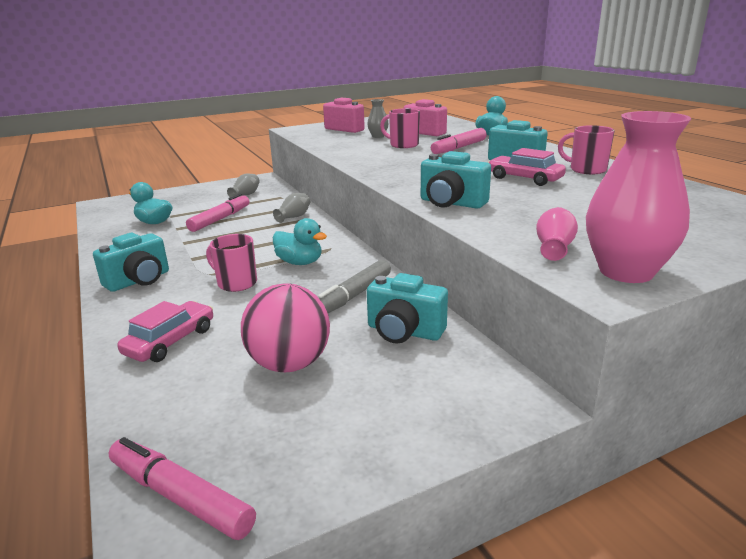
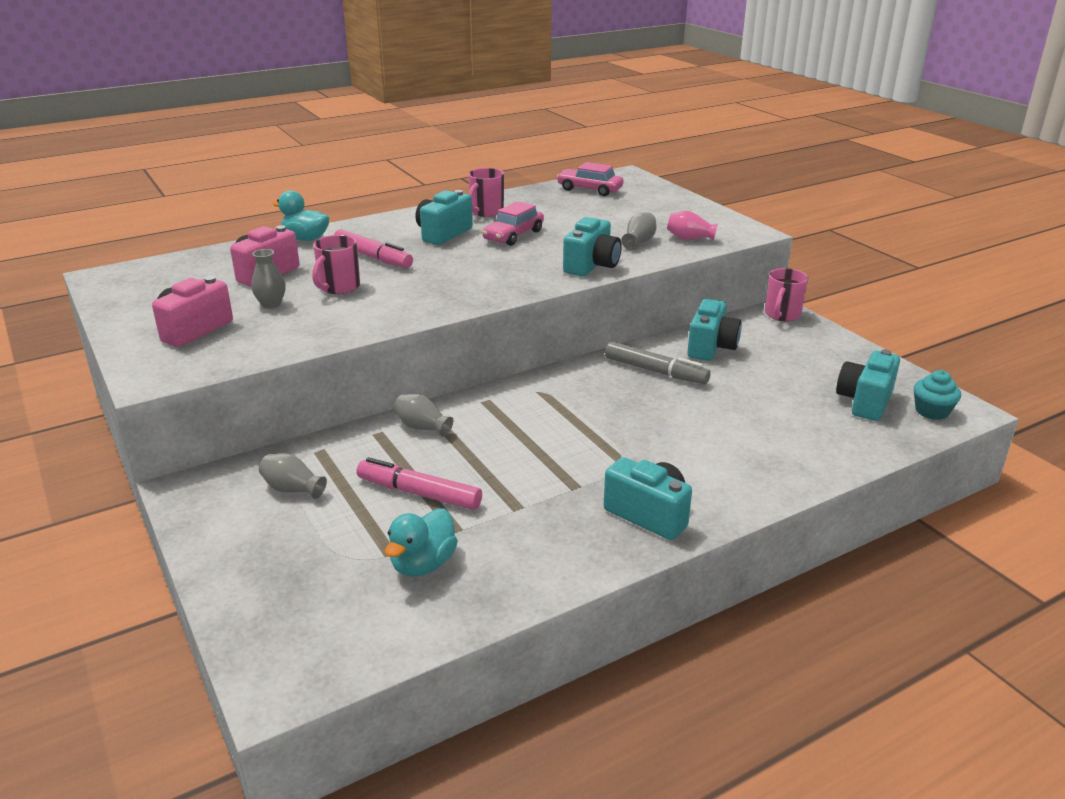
camera: 95 degrees left, 5 degrees up
pink marker [109,437,256,540] -> turquoise cupcake [914,370,961,420]
pink car [117,301,213,362] -> pink car moved to [557,162,624,196]
pink mug [206,234,257,292] -> pink mug moved to [765,268,808,321]
pink ball [241,283,330,372] -> none
turquoise duck [273,218,327,265] -> none
pink vase [586,111,691,283] -> none
none -> grey vase [622,212,656,250]
none -> turquoise camera [836,349,900,421]

